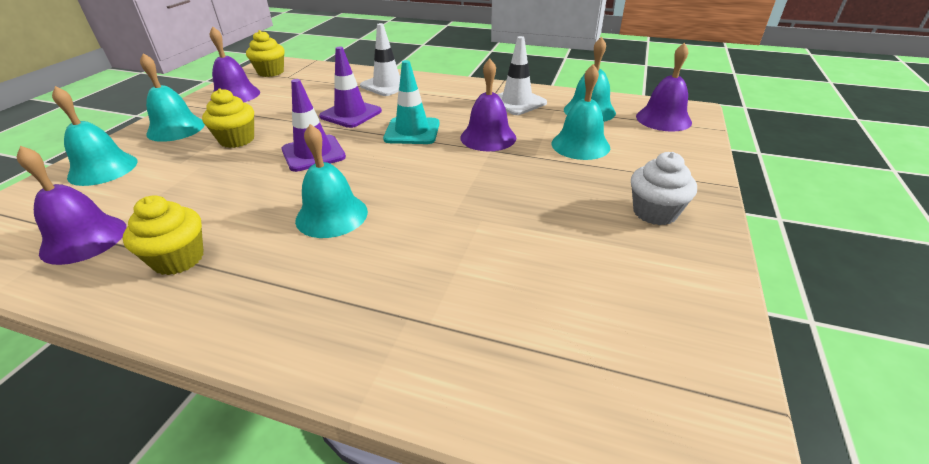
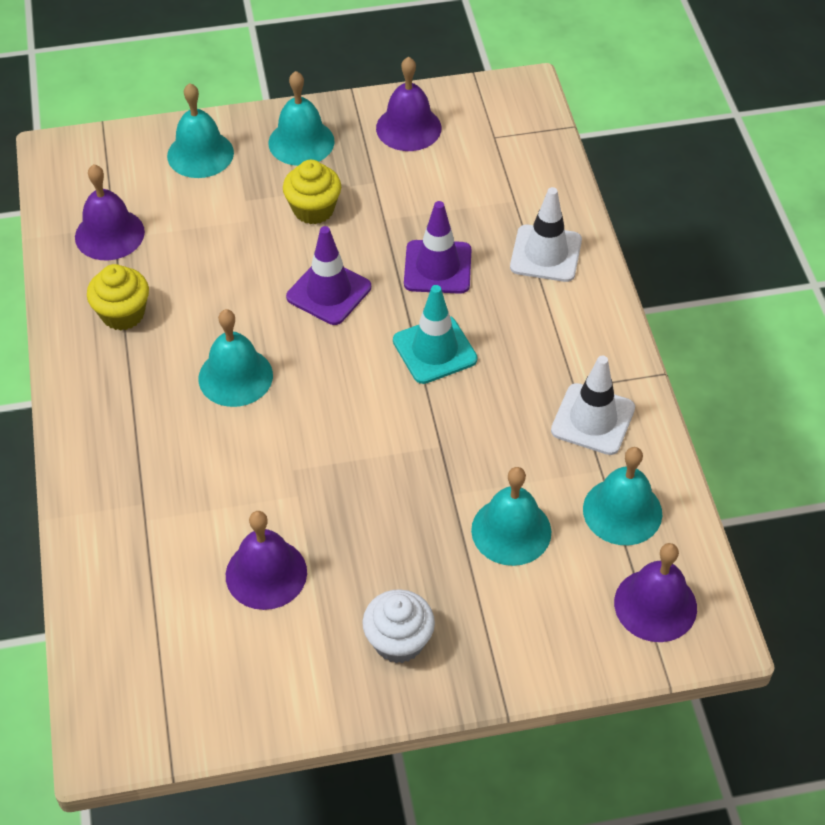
camera: 60 degrees right, 15 degrees up
yellow cupcake [246,30,284,77] -> none
purple bell [460,59,516,151] -> purple bell moved to [226,511,307,610]

